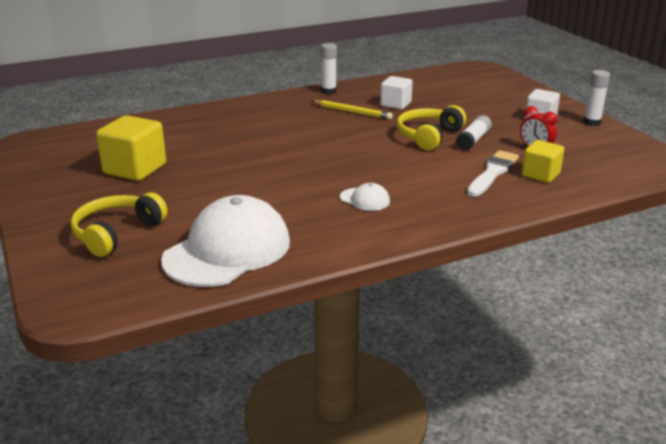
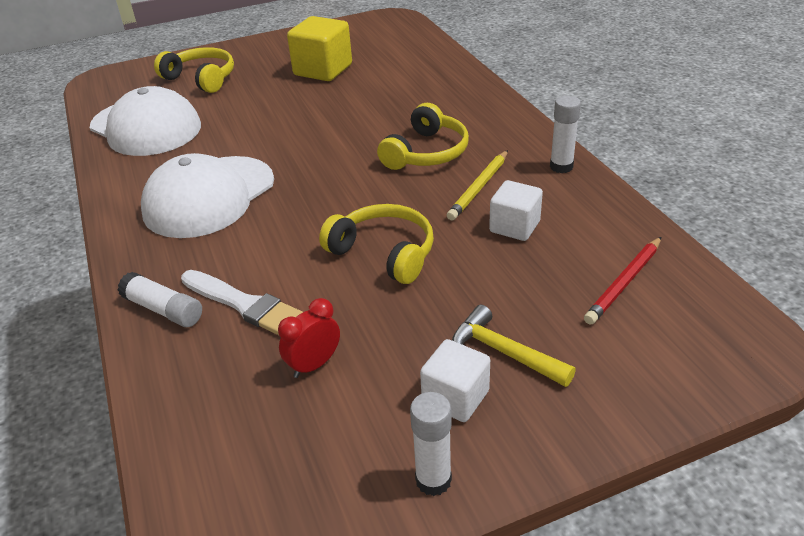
camera: 95 degrees right, 10 degrees up
white cap [340,183,390,211] -> white cap [141,153,274,238], size x2.36
white glue stick [456,115,492,151] -> white glue stick moved to [118,272,202,327]
yellow cube [522,140,564,183] -> none
none -> yellow headphones [377,103,469,170]
none -> yellow hammer [452,305,576,387]
none -> red pencil [584,237,661,325]

